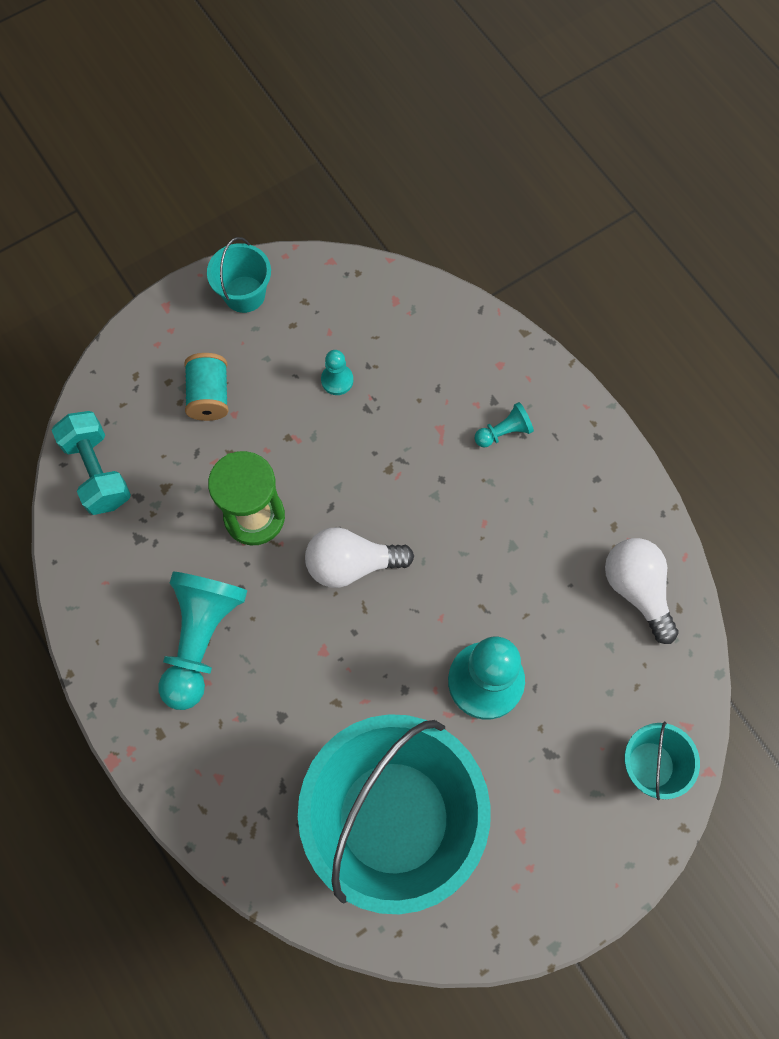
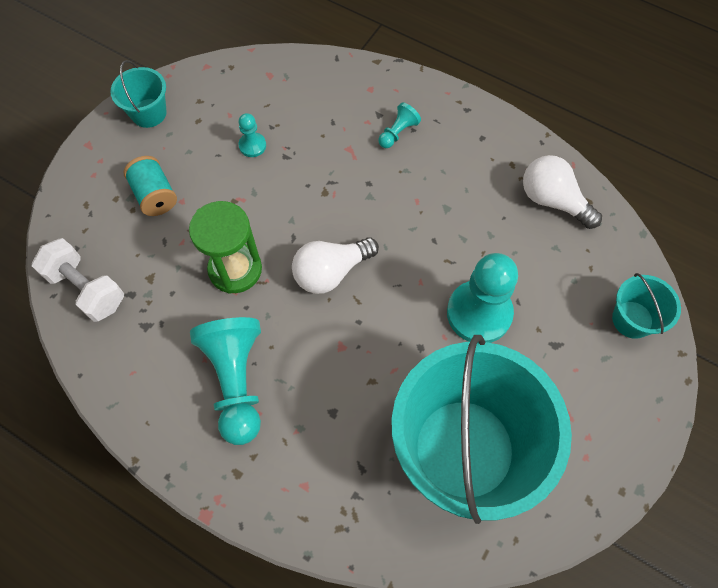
camera: 25 degrees left, 5 degrees down
turquoise dumbbell [52,411,131,515] -> white dumbbell [32,238,124,322]

